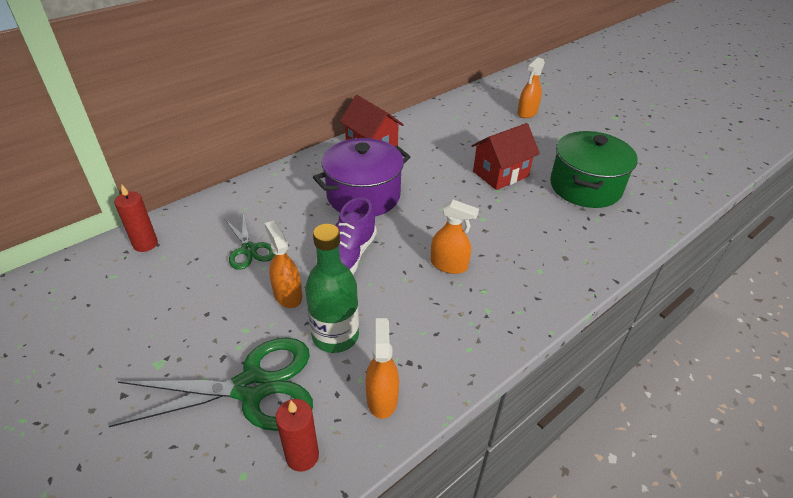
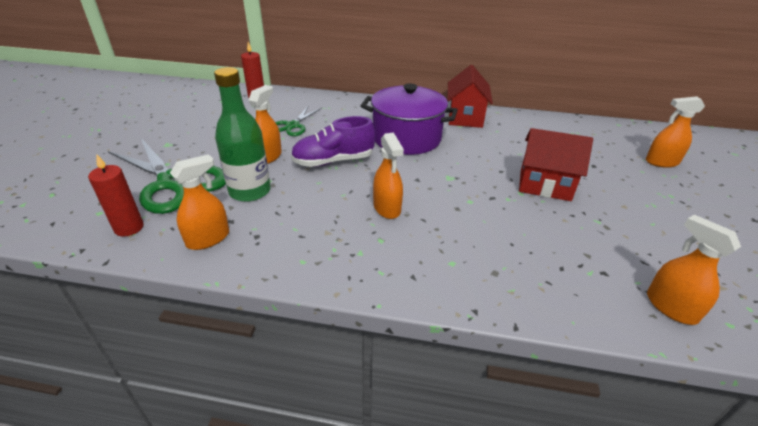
camera: 50 degrees right, 5 degrees down
green pot [550,131,638,208] -> none
none -> orange spray bottle [647,215,741,325]

